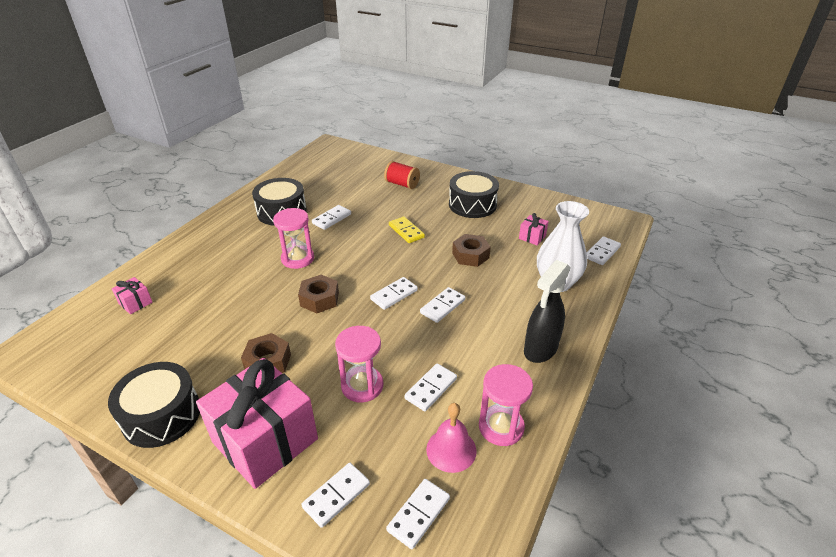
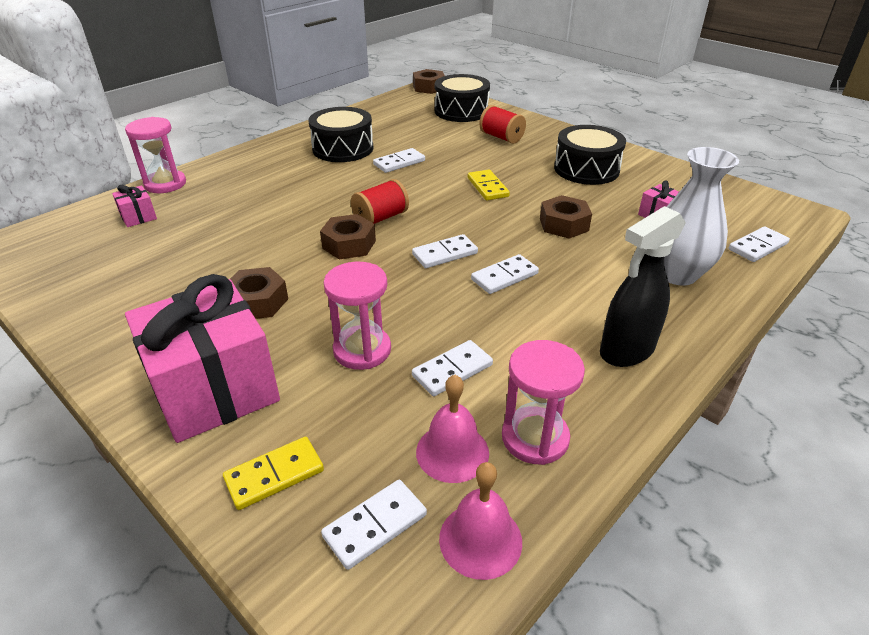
camera: 15 degrees right, 0 degrees up
black drum [108,362,200,448] -> black drum moved to [435,74,490,122]
pink hourglass [273,208,314,269] -> pink hourglass moved to [125,117,186,193]
white domino [301,463,370,528] -> yellow domino [223,437,324,510]
none -> red spool [351,179,409,224]
none -> brown nut [413,69,445,94]
none -> pink bell [439,462,522,580]

